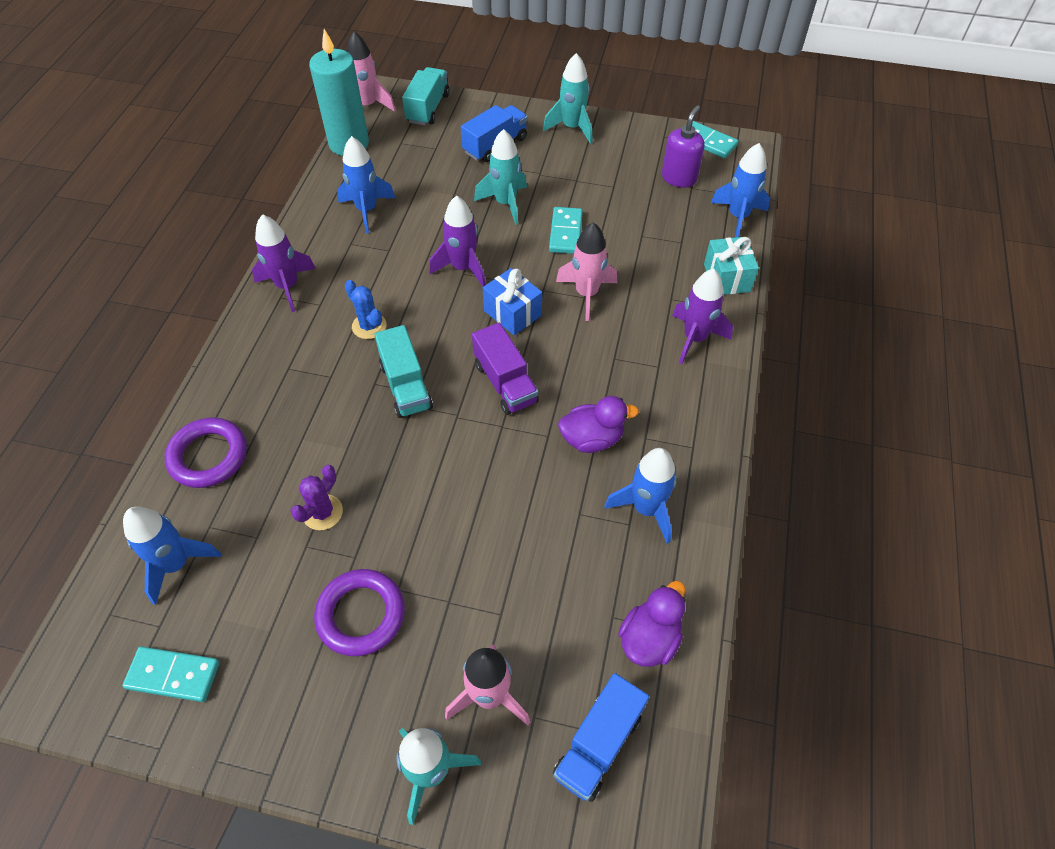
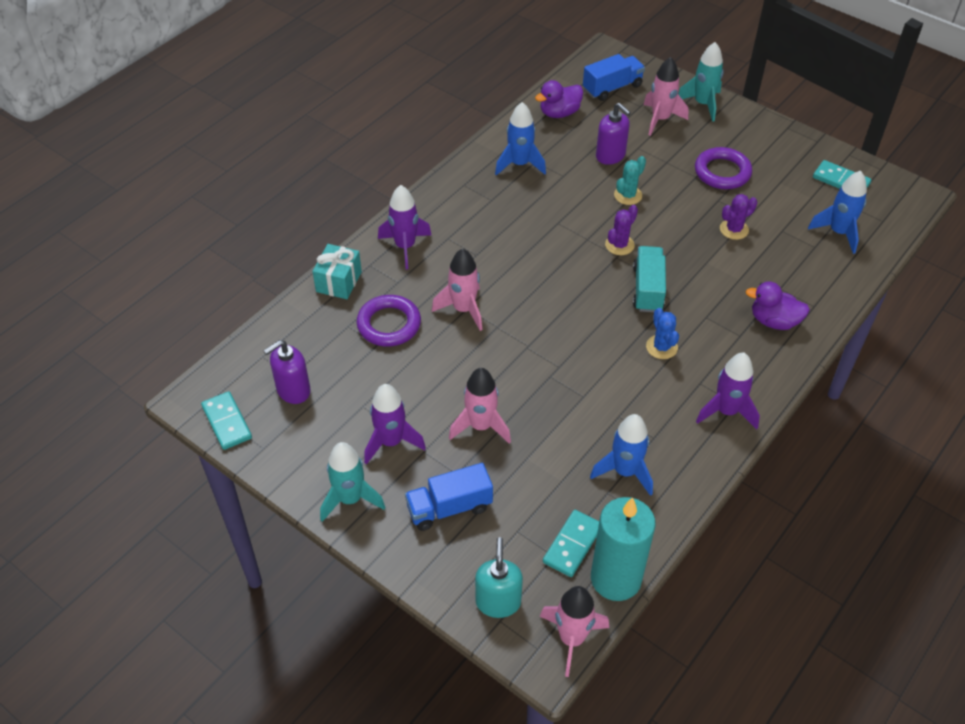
camera: 155 degrees left, 5 degrees down
purple ring [165,417,247,488] -> purple ring moved to [357,295,421,346]
turquoise truck [402,67,450,125] -> turquoise soap dispenser [475,537,523,618]
purple rocket [429,195,486,287] -> purple rocket moved to [364,384,426,465]
purple truck [472,323,539,415] -> none
turquoise rocket [474,129,527,225] -> pink rocket [449,368,511,444]
blue gift [483,268,542,335] -> none
turquoise domino [549,207,583,254] -> turquoise domino moved to [543,510,599,577]
purple duck [558,396,639,453] -> purple duck moved to [746,281,810,330]
blue rocket [711,143,770,238] -> none
none -> purple soap dispenser [596,103,631,165]
none -> purple cactus [605,205,638,255]
none -> turquoise cactus [614,156,646,205]

